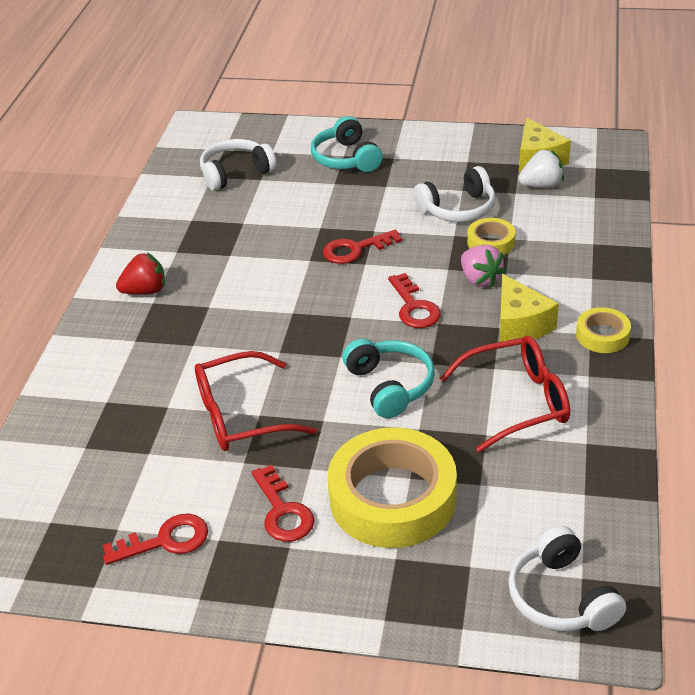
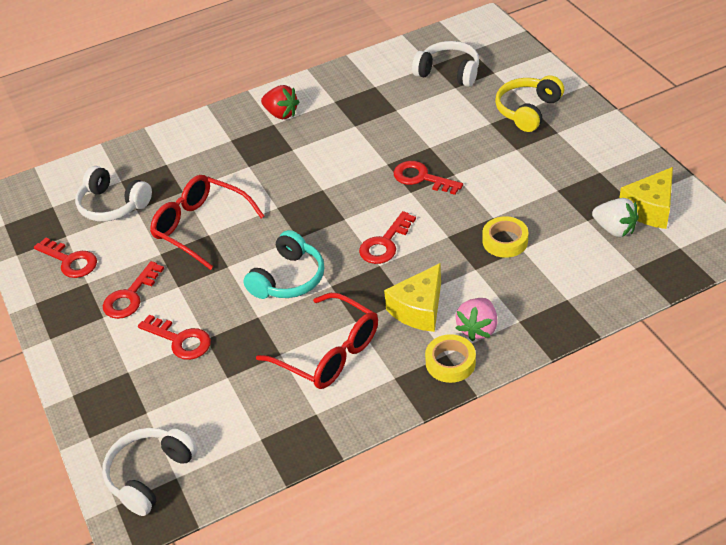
camera: 55 degrees right, 5 degrees up
turquoise headphones [311,116,383,172] -> yellow headphones [495,75,564,132]
yellow tape [328,427,457,548] -> red key [138,315,211,360]
white headphones [413,166,496,222] -> white headphones moved to [75,166,152,222]
pink strawberry [461,245,506,287] -> pink strawberry moved to [455,298,498,341]

